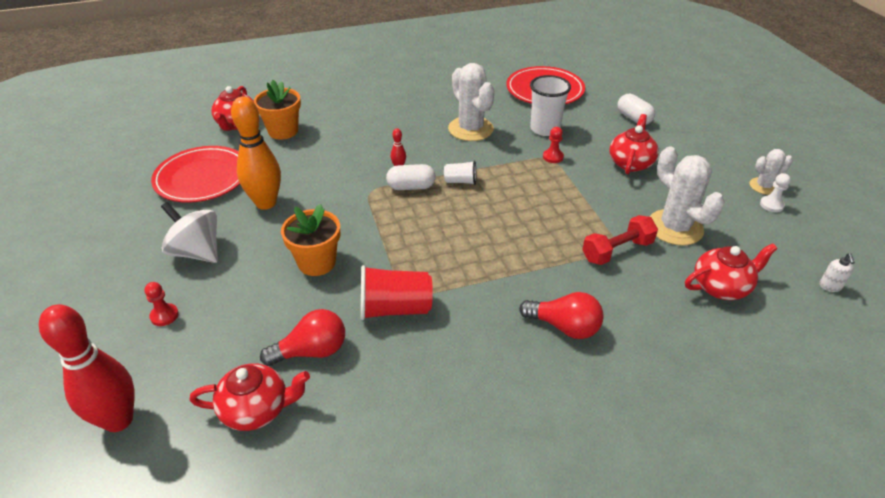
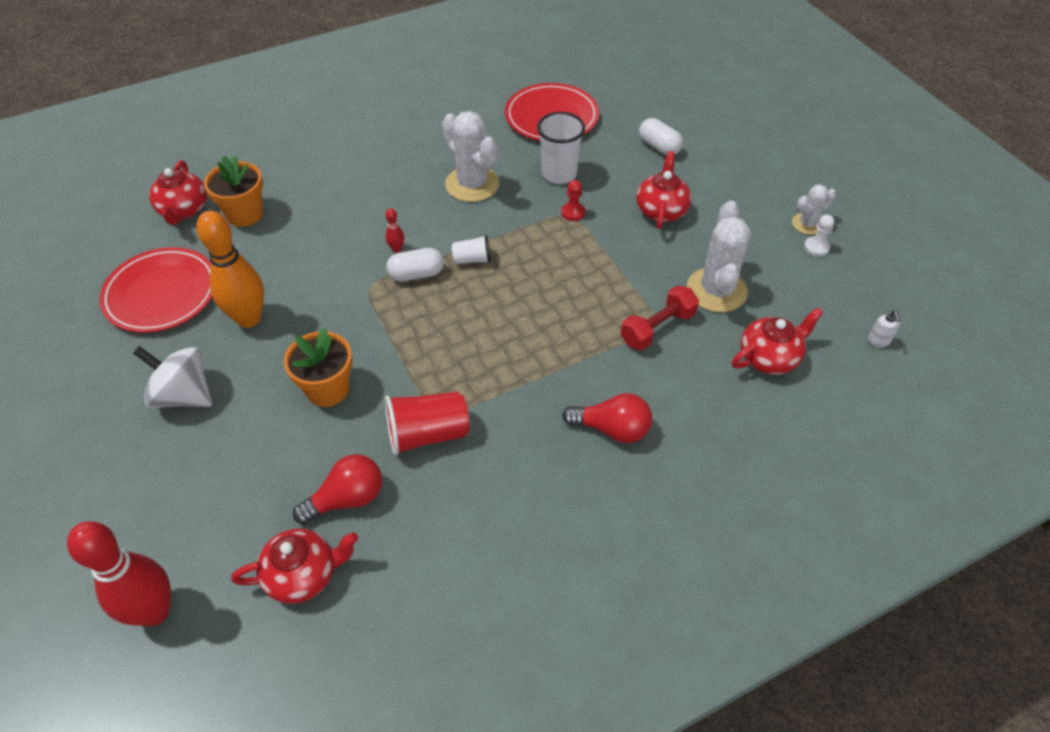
camera: 10 degrees left, 10 degrees up
red pawn [144,282,179,326] -> none
white cactus [649,147,725,246] -> white cactus turned 45 degrees clockwise [687,201,751,312]

